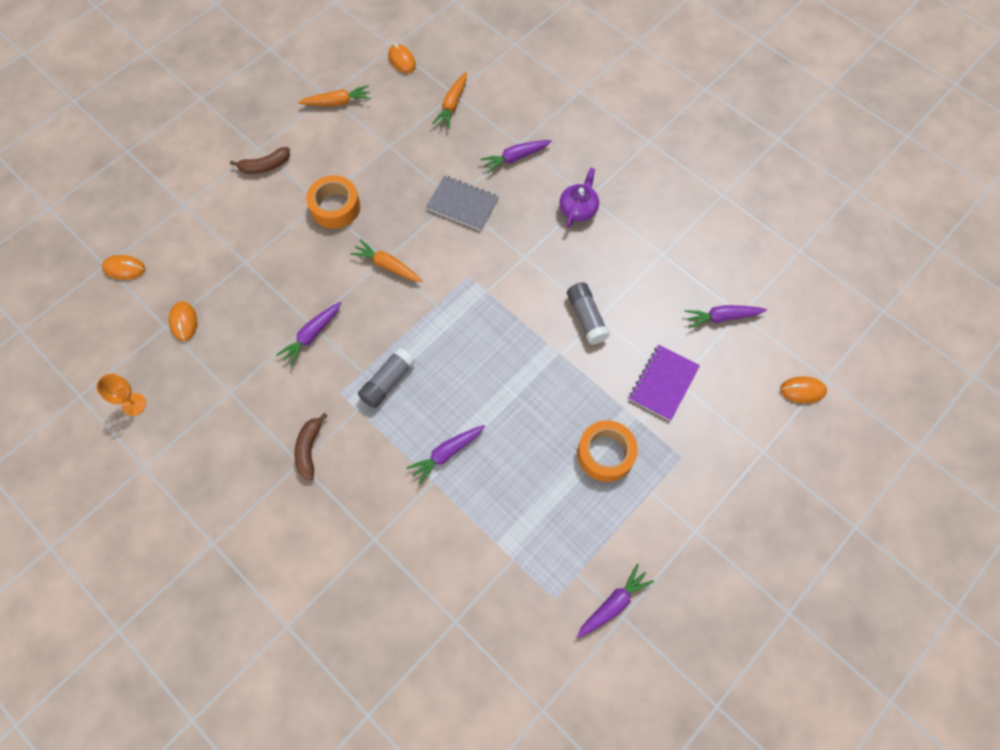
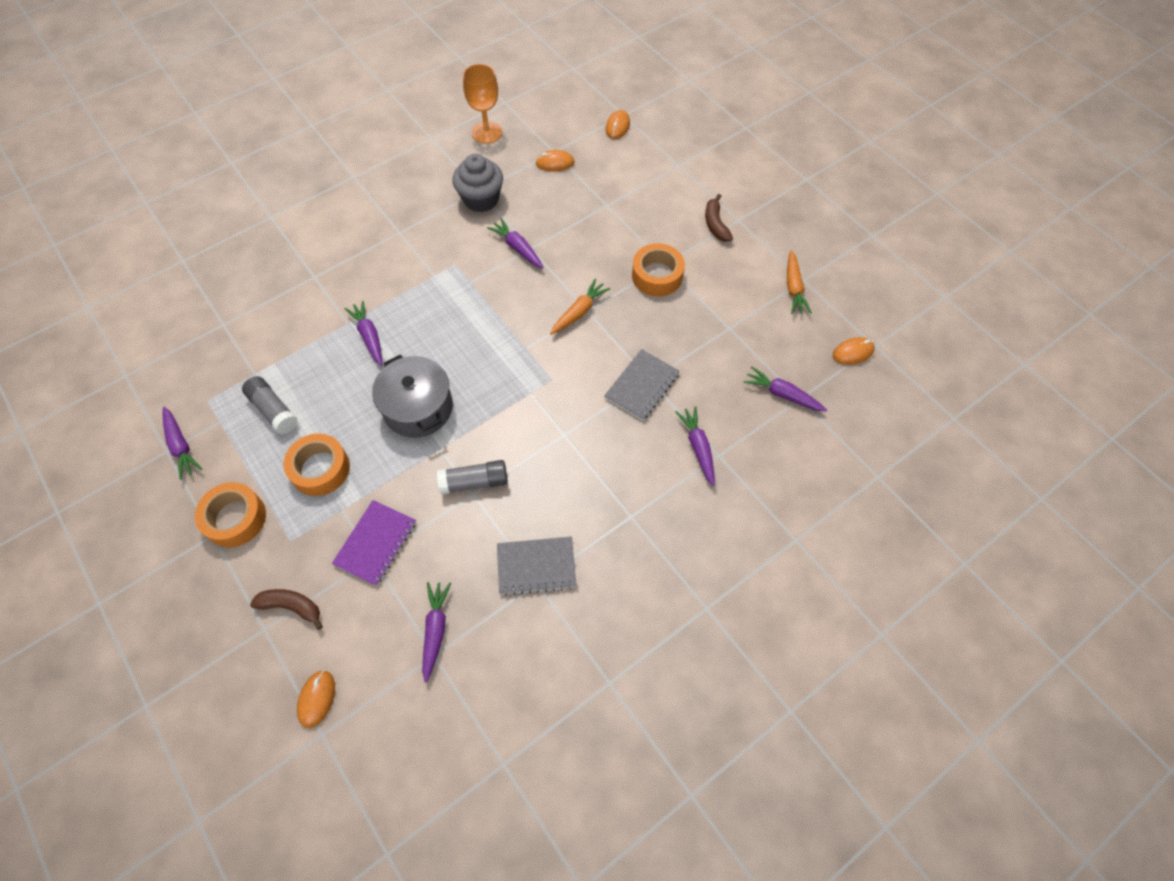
camera: 100 degrees right, 5 degrees down
orange goblet [96,373,146,416] -> orange goblet [463,64,502,144], size x1.53
brown banana [294,413,327,480] -> brown banana moved to [250,589,323,630]
grey glue stick [358,347,415,408] -> grey glue stick moved to [242,376,298,434]
orange carrot [432,72,467,129] -> purple carrot [743,366,827,411]
purple teapot [560,168,599,228] -> none
purple notebook [629,345,700,421] -> purple notebook turned 75 degrees clockwise [332,500,416,586]
none -> orange tape [195,482,266,547]
none -> grey pot [372,354,453,438]
none -> grey cupcake [452,154,503,212]
none -> grey notebook [497,536,577,596]

